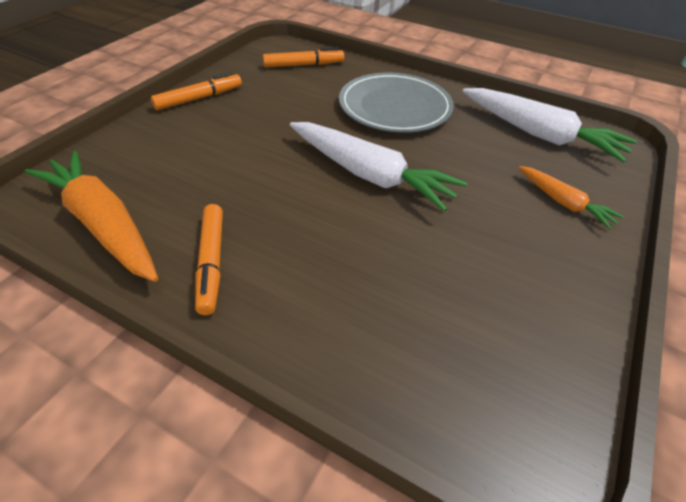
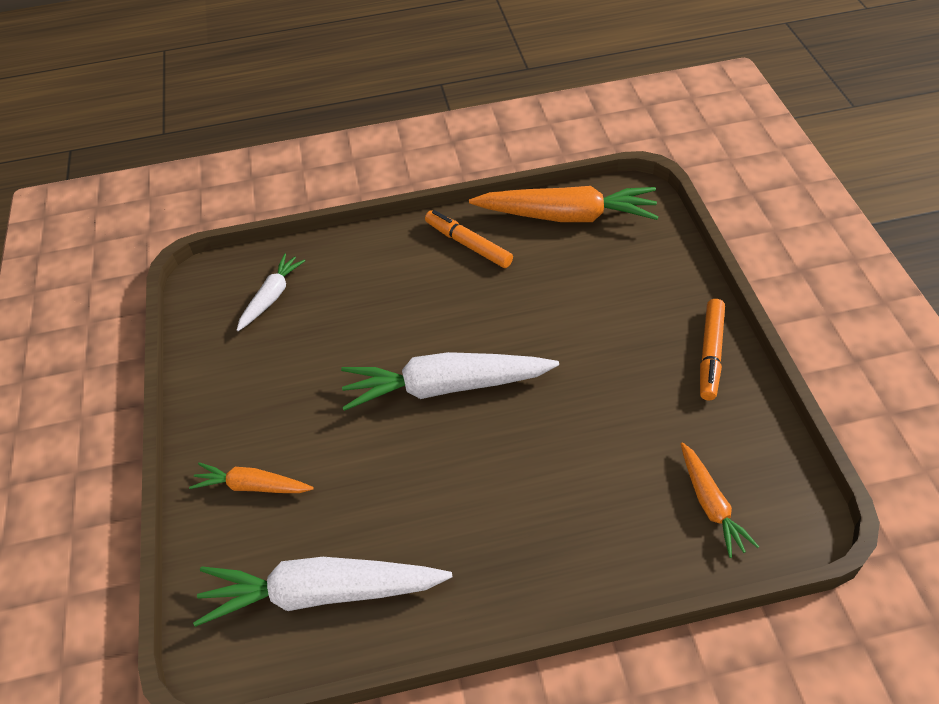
camera: 145 degrees right, 5 degrees up
orange marker [263,47,344,68] -> orange carrot [681,442,759,558]
grey plate [339,73,454,133] -> none
none -> white carrot [237,253,306,331]

